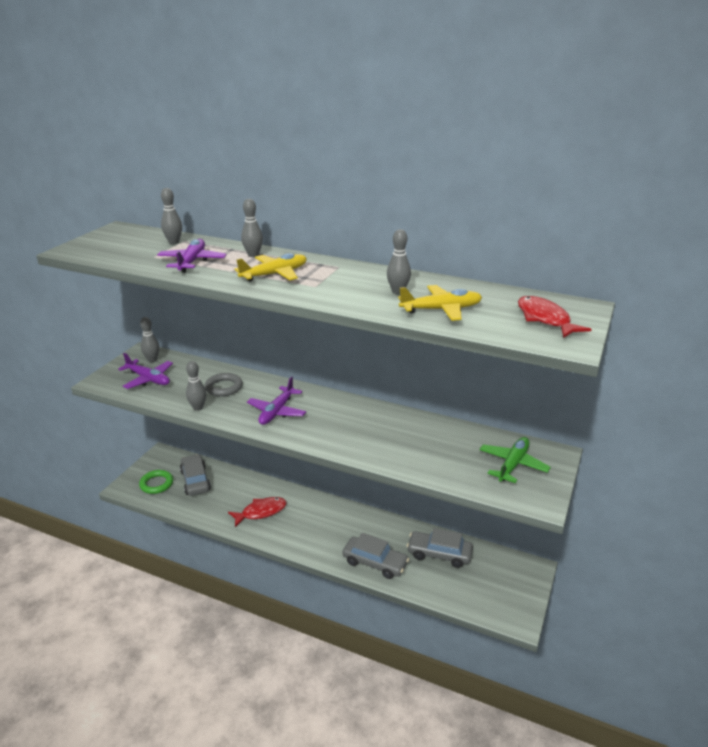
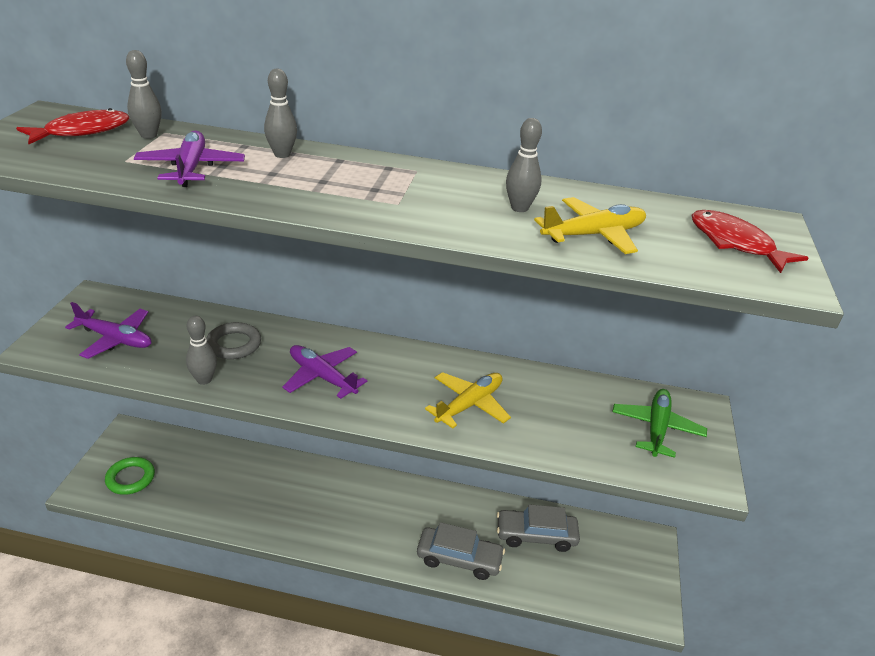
camera: 15 degrees left, 5 degrees up
grey bowling pin [140,317,159,362] -> none
grey car [180,454,211,496] -> none
red fish [228,497,287,527] -> red fish moved to [16,108,129,144]
yellow plane [235,253,307,282] -> yellow plane moved to [425,372,511,429]
purple plane [247,376,306,425] -> purple plane turned 120 degrees clockwise [282,345,367,399]

